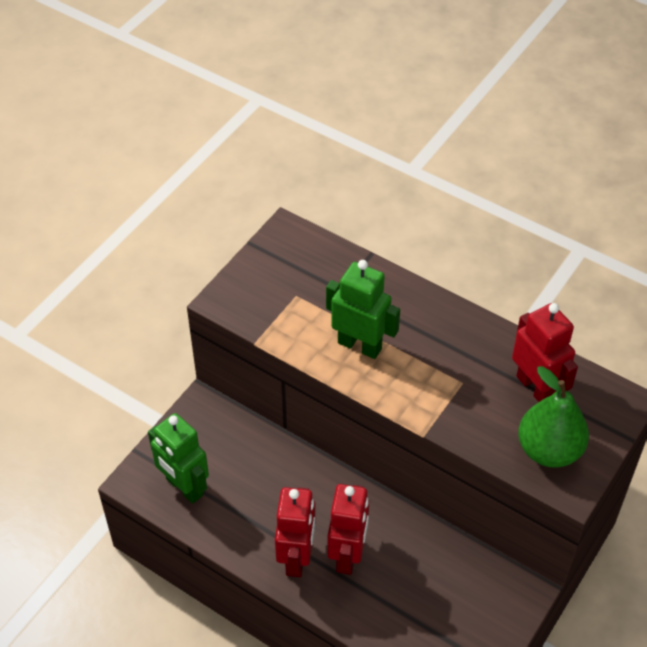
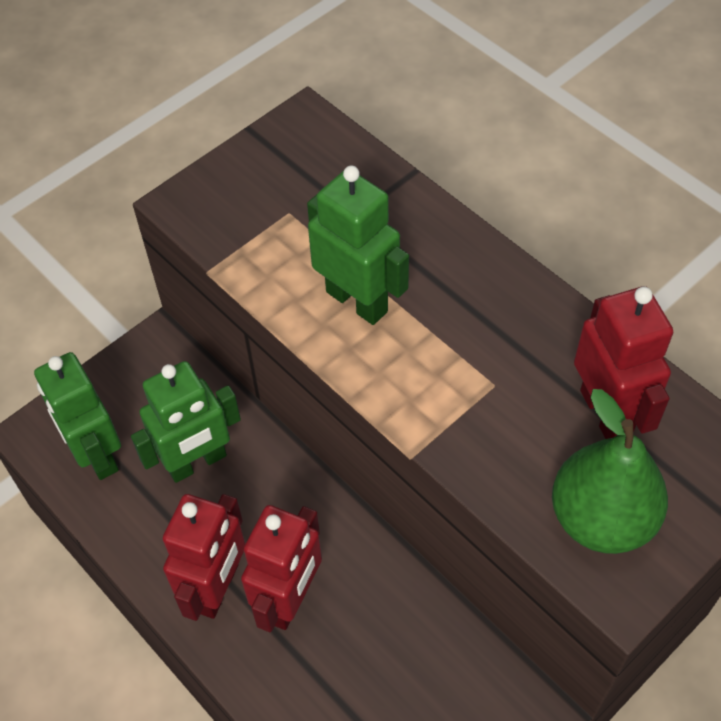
camera: 15 degrees right, 5 degrees up
none -> green robot [131,361,241,483]

